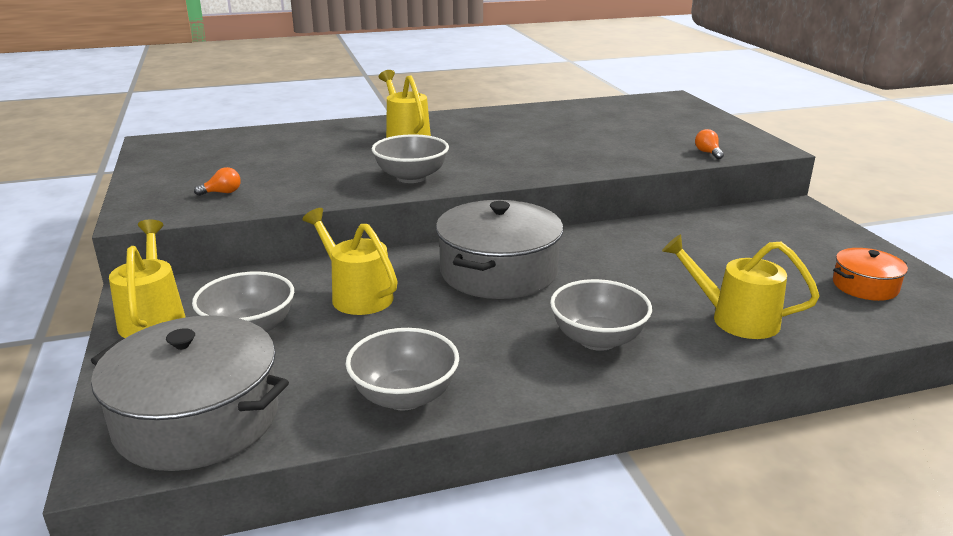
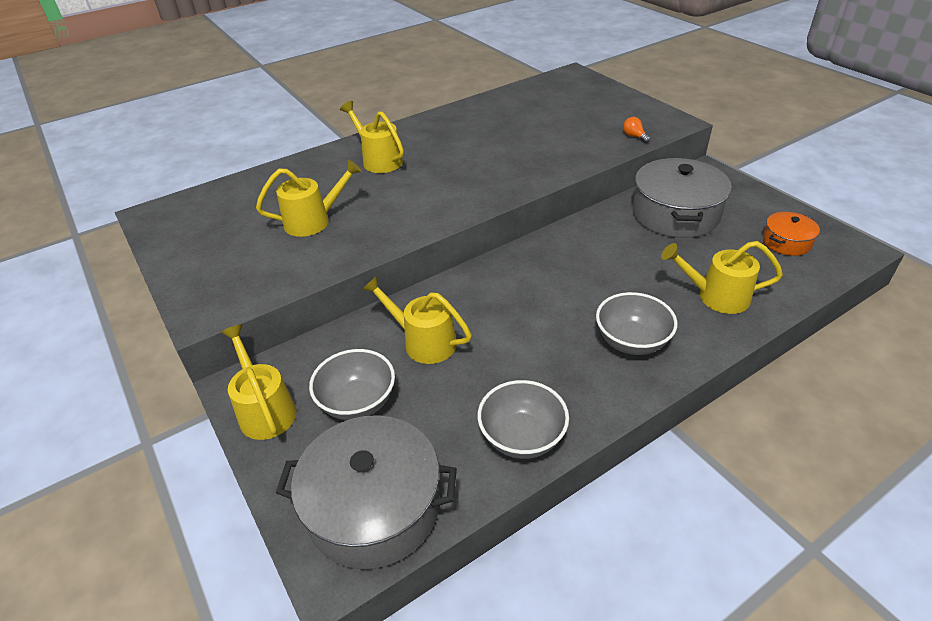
camera: 15 degrees left, 15 degrees up
orange light bulb [194,167,241,196] -> none
grey bowl [372,134,449,183] -> none
grey pot [436,200,563,299] -> grey pot moved to [633,158,732,238]
none -> yellow watering can [256,159,362,237]

